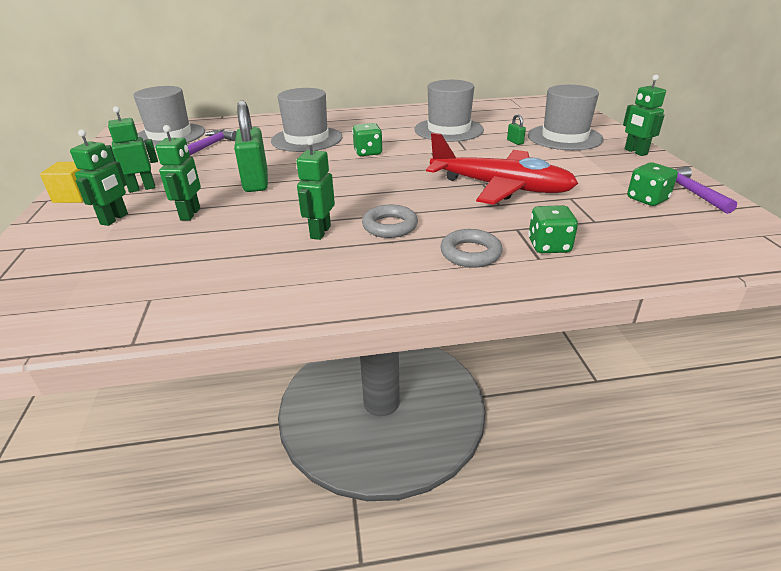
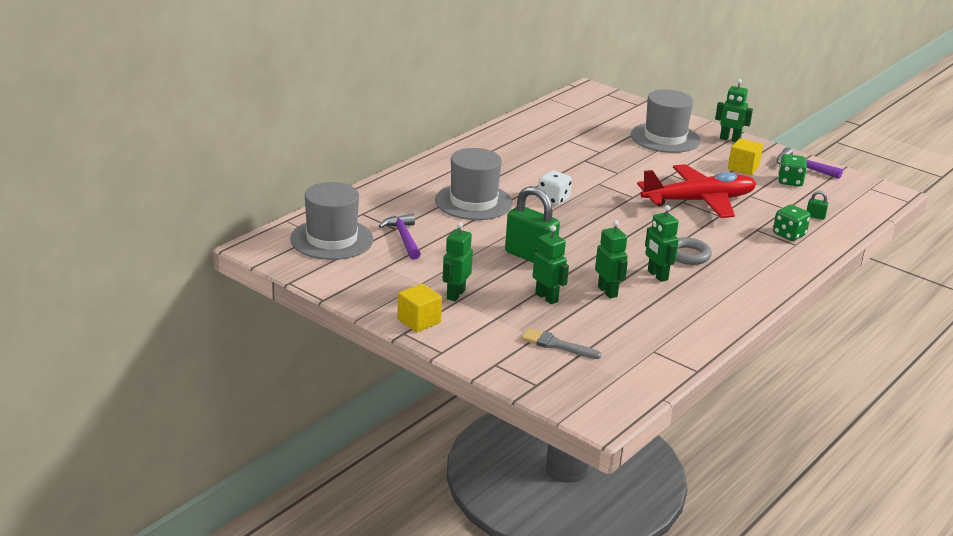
camera: 45 degrees left, 5 degrees down
green robot [70,129,128,226] -> green robot moved to [595,220,628,298]
green dice [352,123,383,156] -> white dice [538,170,572,206]
grey hat [415,80,484,142] -> none
grey ring [440,229,503,268] -> none
green padlock [507,114,526,145] -> green padlock moved to [807,191,828,220]
none -> grey brush [521,328,602,359]
none -> yellow cube [728,138,763,175]

